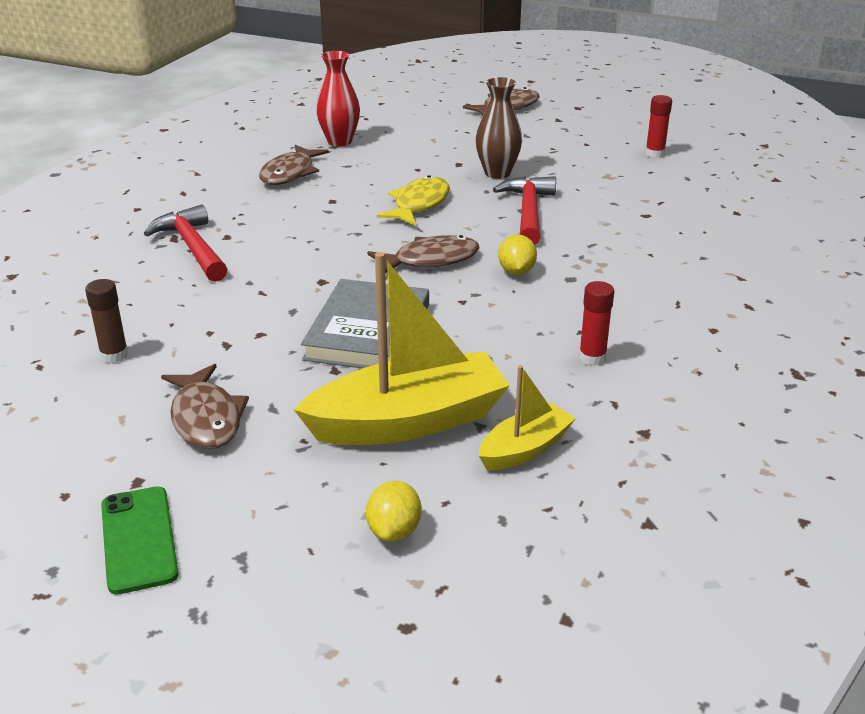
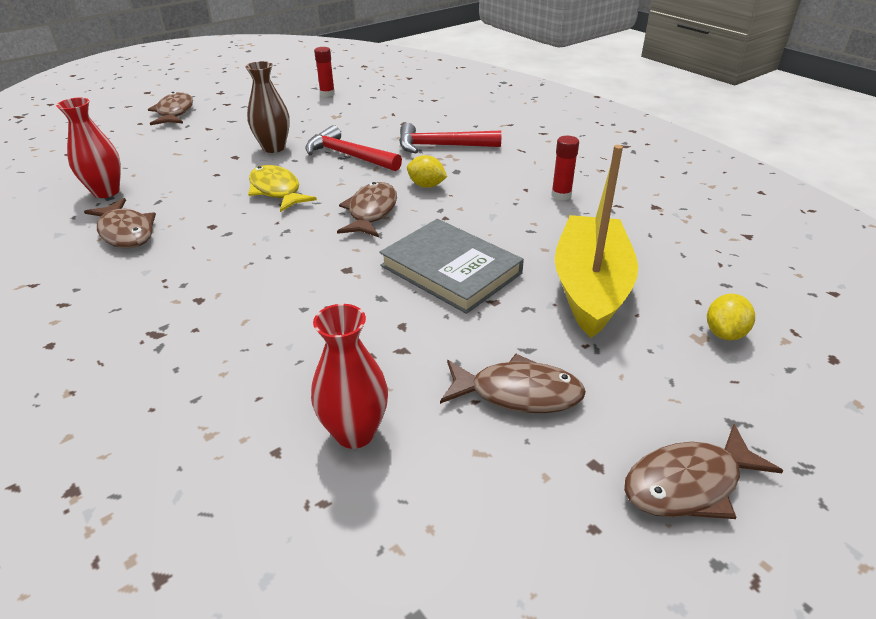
camera: 60 degrees left, 5 degrees up
brown glue stick [85,279,128,363] -> red vase [311,304,388,449]
green phone [101,486,179,595] -> brown fish [624,424,783,519]
red hammer [144,205,227,282] -> red hammer moved to [399,123,501,153]
yellow lemon [366,481,422,542] -> yellow lemon turned 75 degrees clockwise [707,294,755,341]
yellow boat [479,365,576,470] -> none

